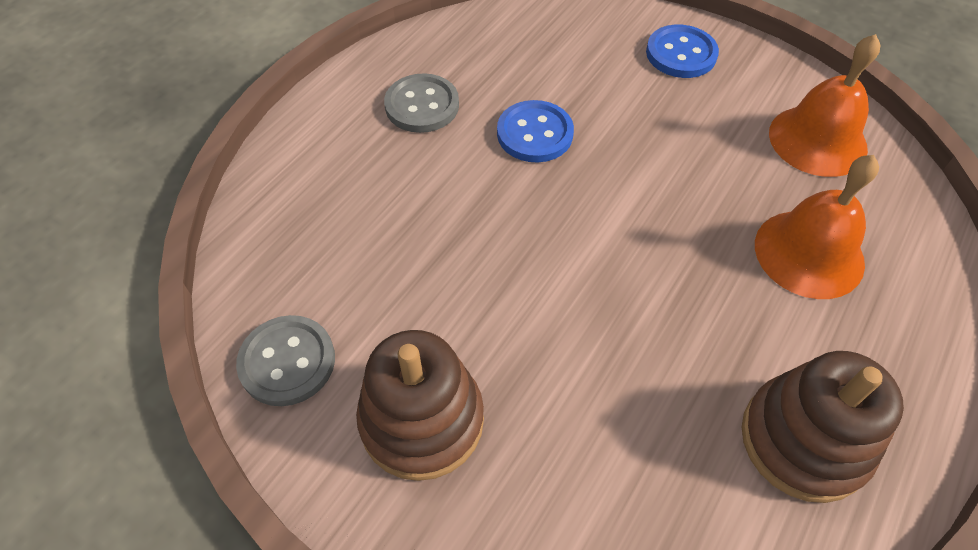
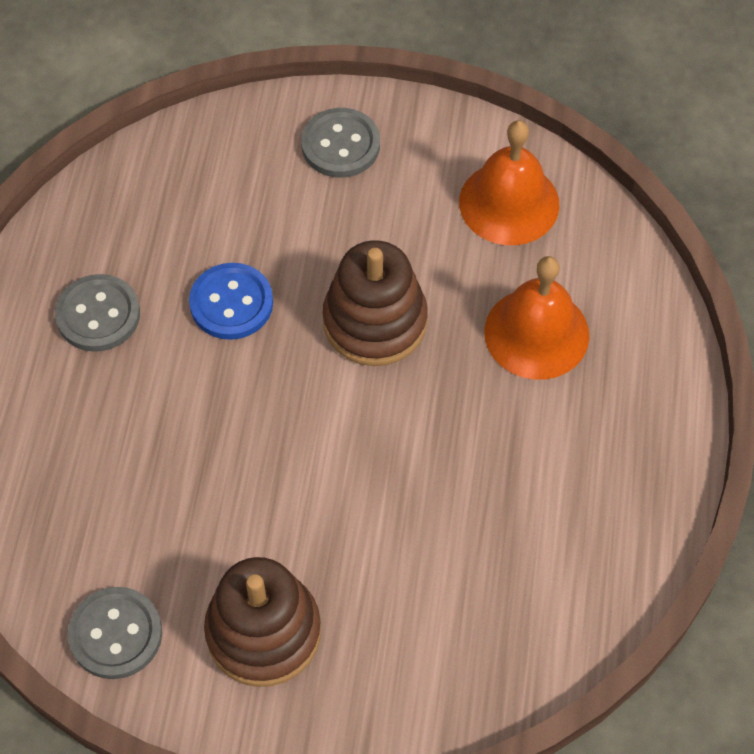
camera: 25 degrees left, 5 degrees up
blue button [646,25,719,78] -> grey button [301,108,380,178]
brown stacking toy [742,351,904,503] -> brown stacking toy moved to [323,240,428,366]

